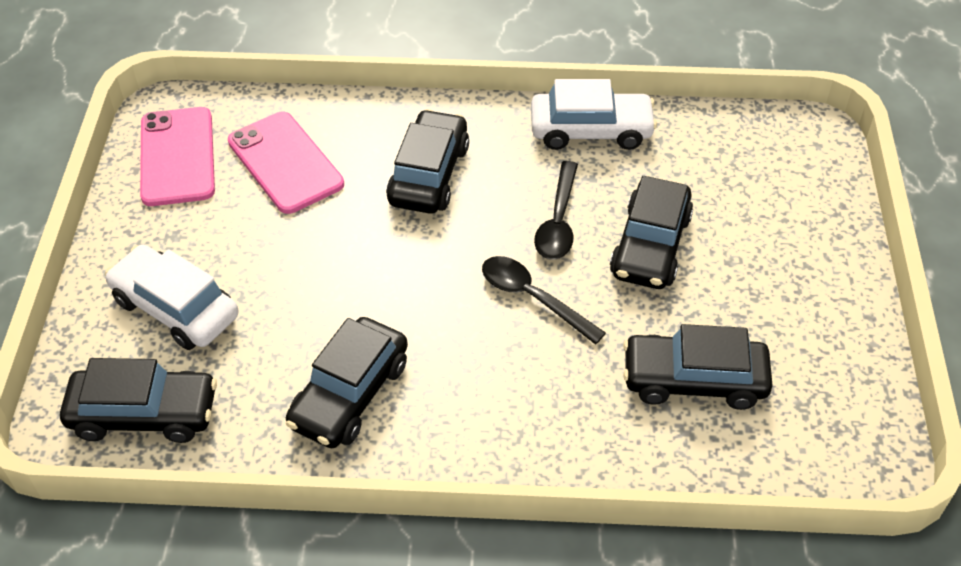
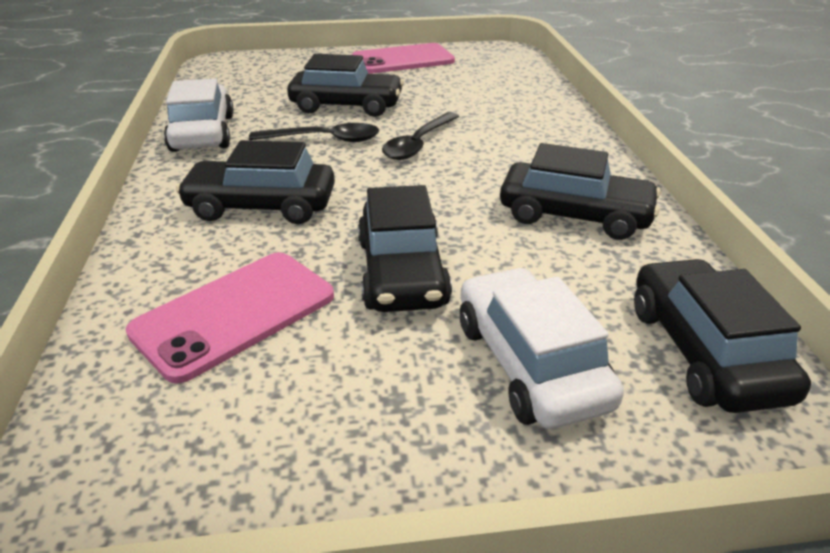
camera: 100 degrees left, 15 degrees down
white car [105,245,239,350] -> white car turned 135 degrees clockwise [460,267,624,429]
pink phone [140,107,215,206] -> pink phone moved to [351,43,455,74]
black car [623,324,773,410] -> black car moved to [358,185,452,312]

